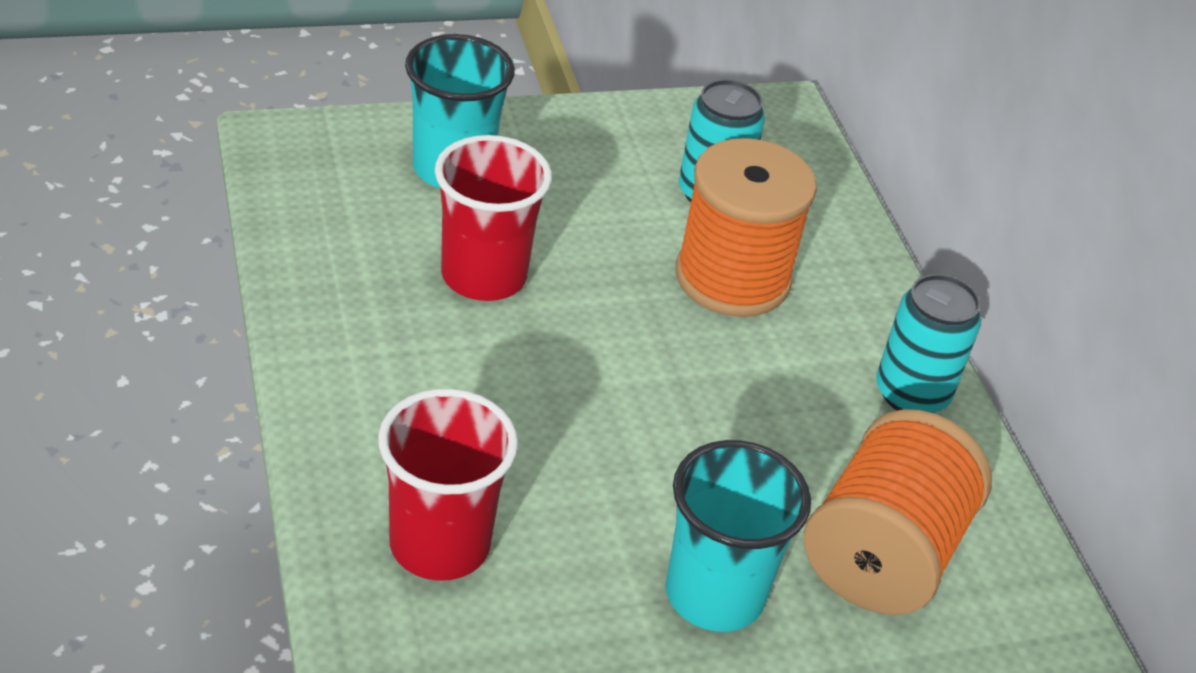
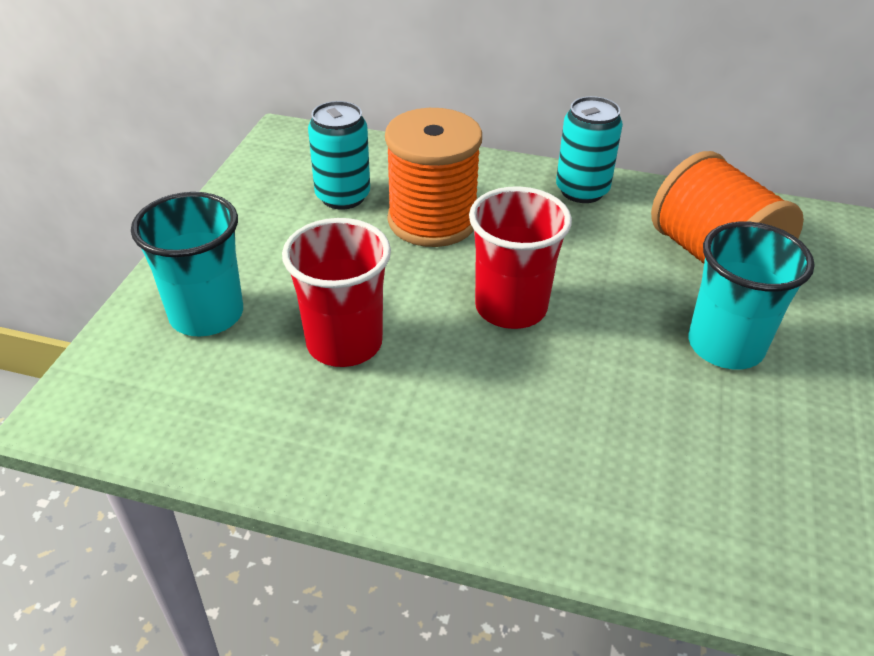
camera: 55 degrees left, 0 degrees up
red cup [378,389,518,581] -> red cup moved to [469,186,572,329]

